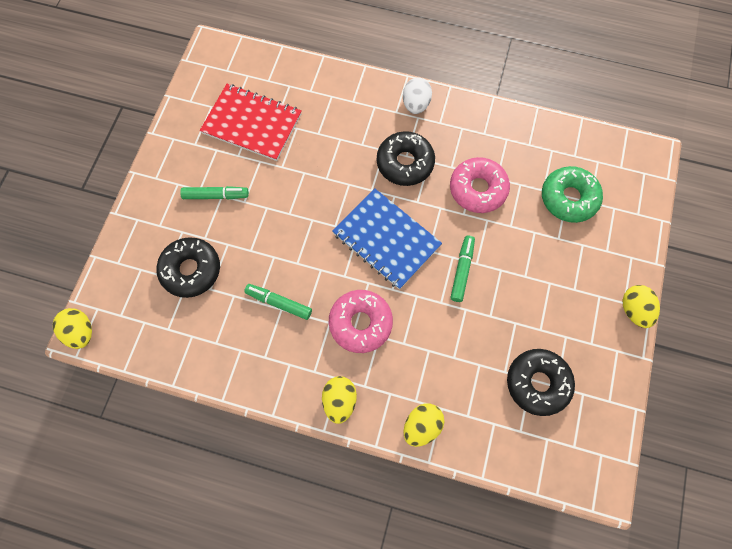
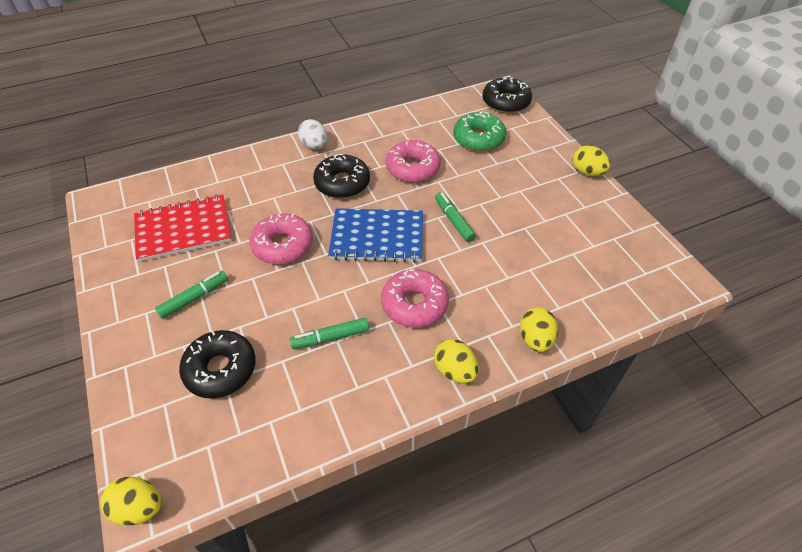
camera: 40 degrees left, 20 degrees down
black donut [507,349,575,416] -> black donut moved to [483,77,532,113]
none -> pink donut [250,213,313,264]

